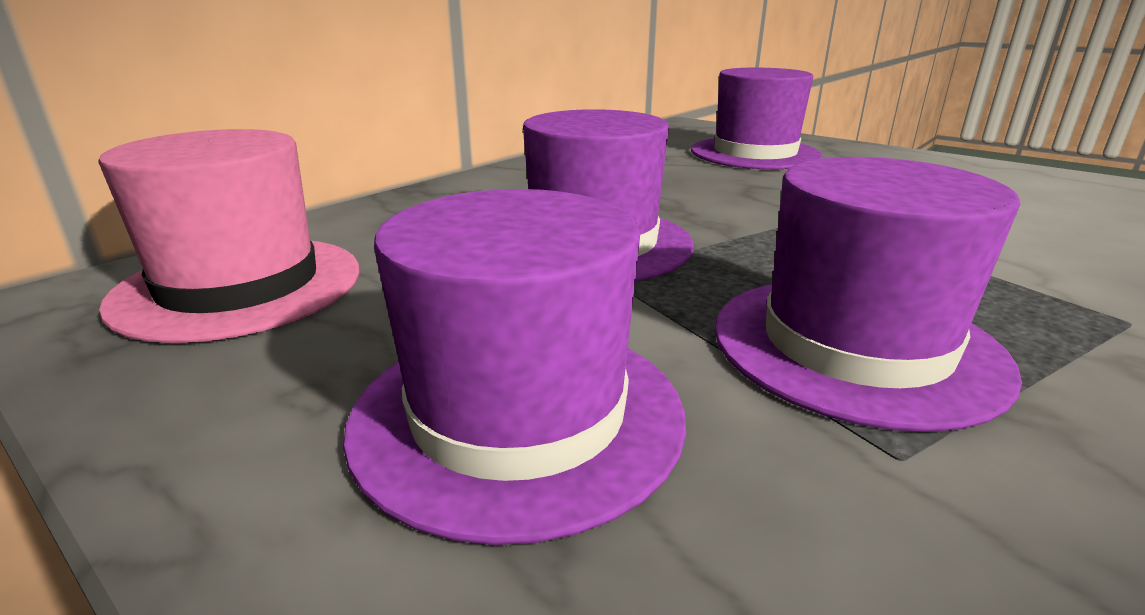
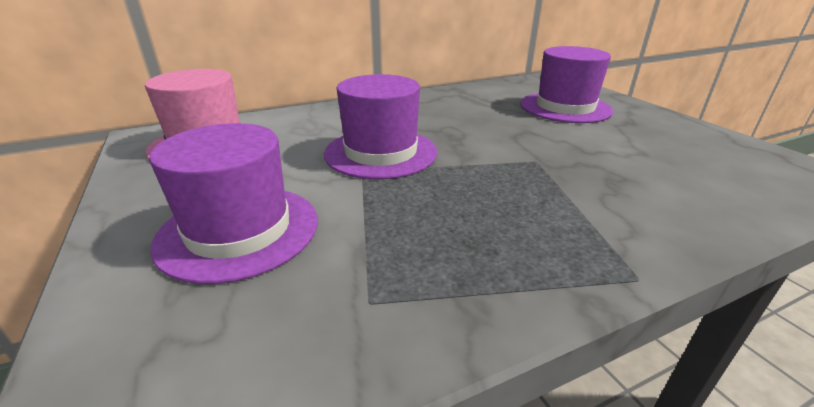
camera: 25 degrees right, 5 degrees up
purple hat [714,157,1022,432] -> none

